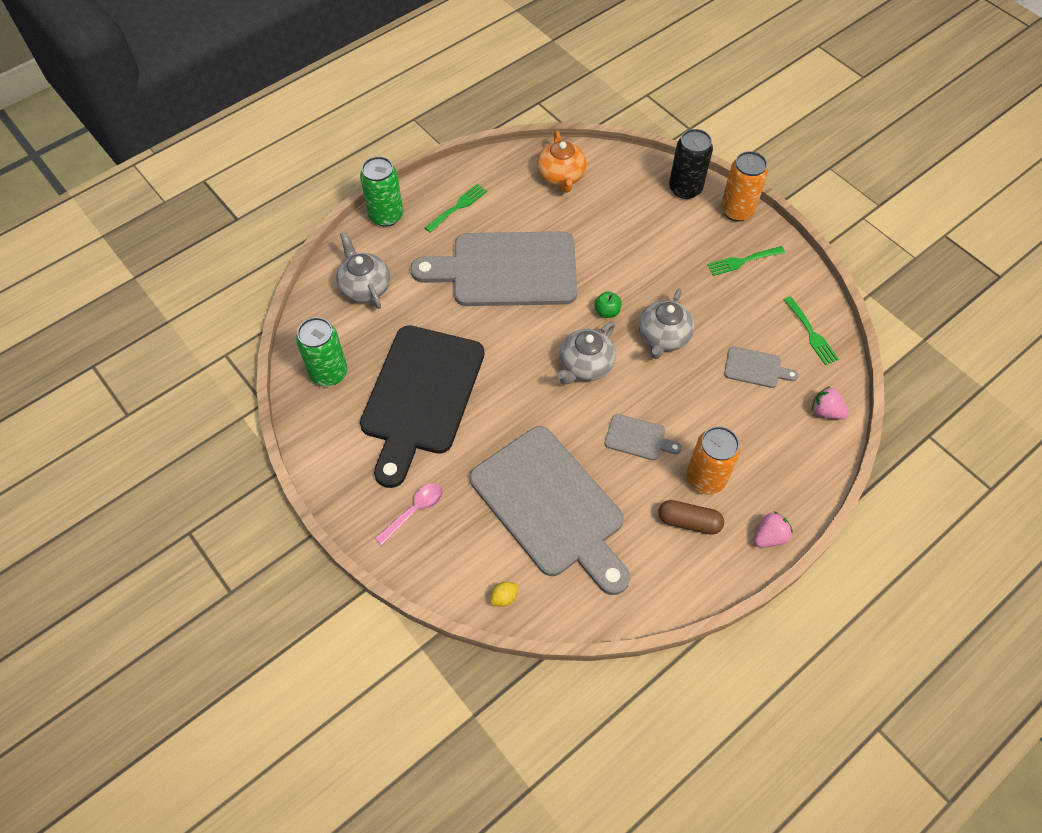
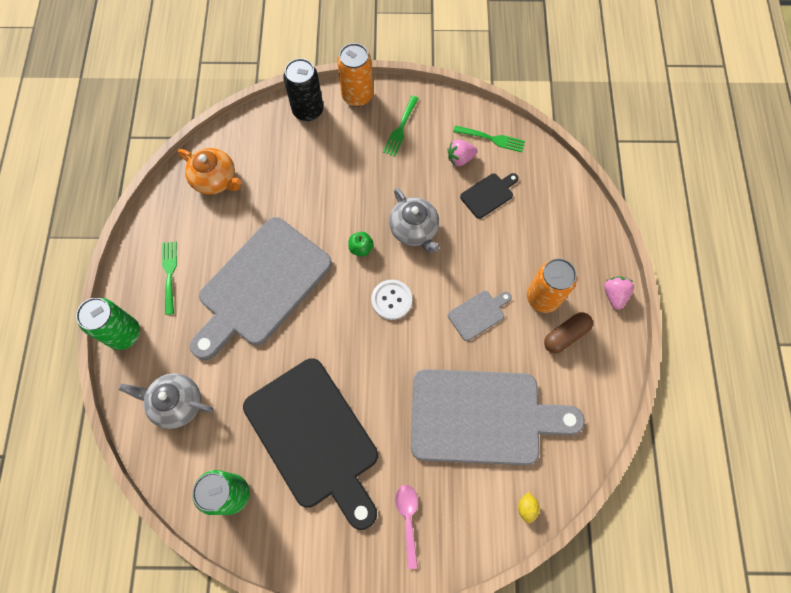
camera: 50 degrees left, 10 degrees up
grey teapot [557,322,616,384] -> white button [371,280,412,320]
grey cutting board [724,346,799,388] -> black cutting board [460,173,519,219]
pink strawberry [812,386,849,419] -> pink strawberry moved to [447,139,478,166]

